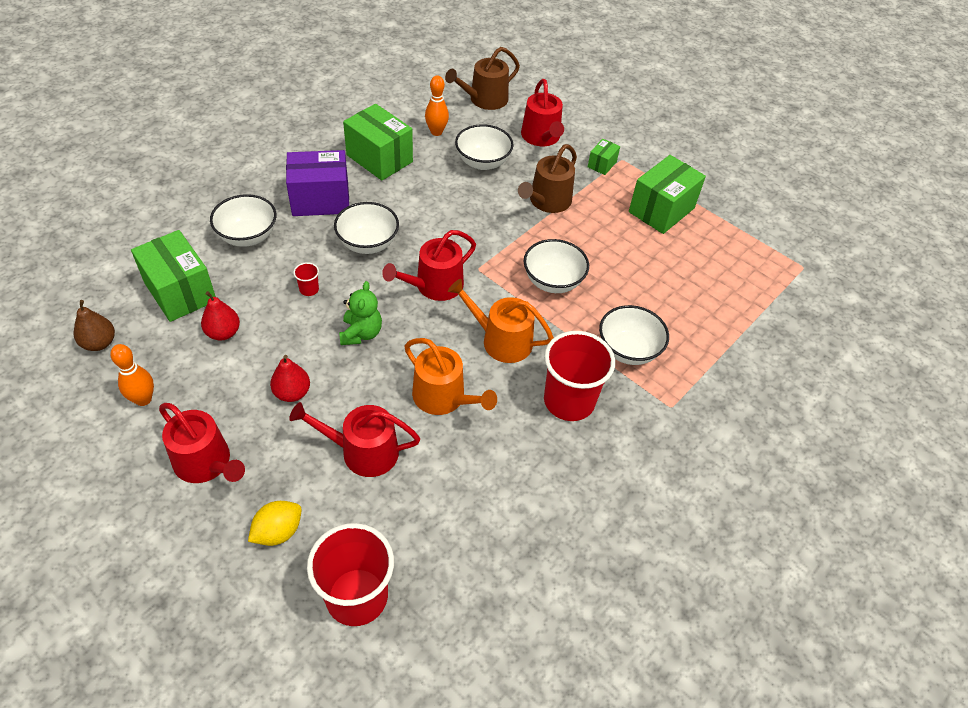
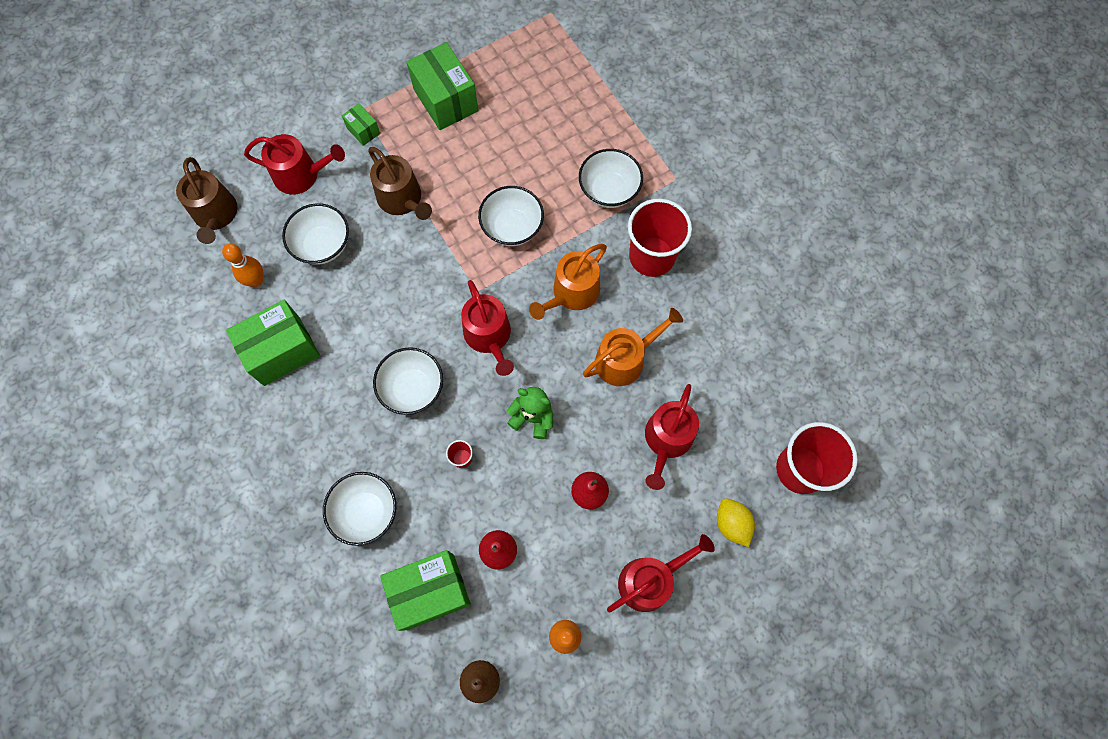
camera: 70 degrees left, 20 degrees up
purple box [286,150,349,216] -> none

